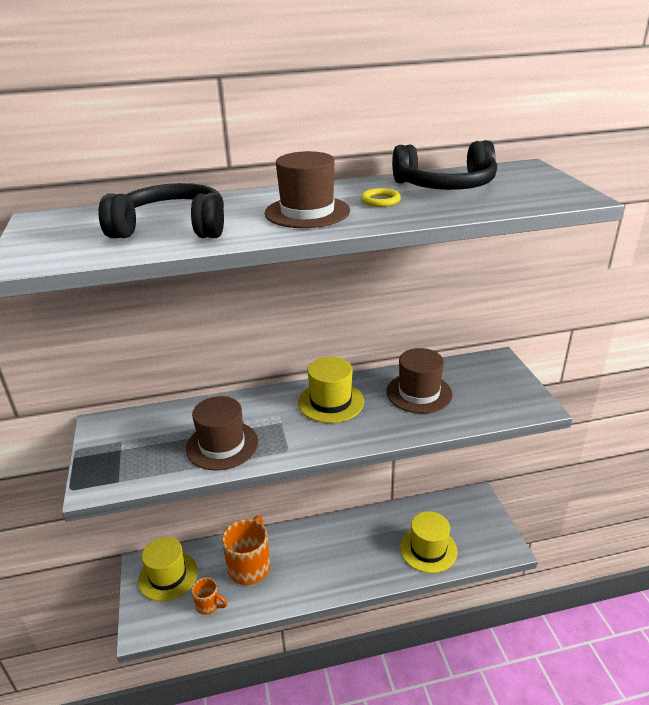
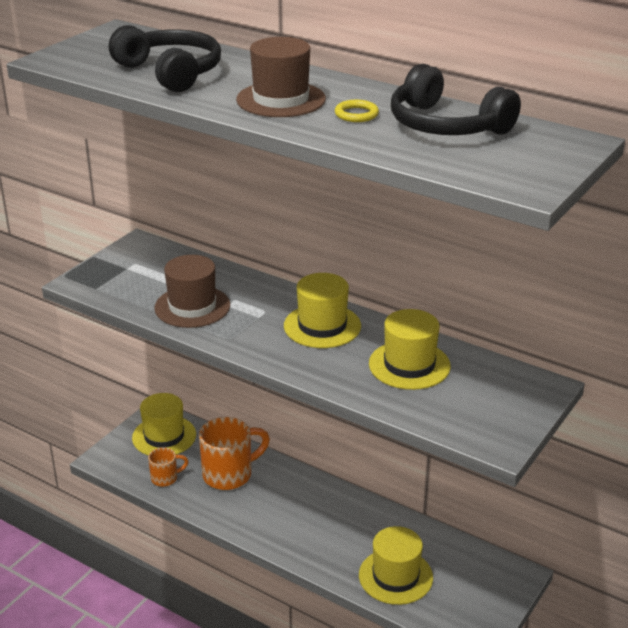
camera: 45 degrees right, 0 degrees up
orange mug [192,577,227,615] -> orange mug turned 90 degrees counterclockwise [148,447,189,487]
brown hat [387,348,453,413] -> yellow hat [369,309,451,390]

